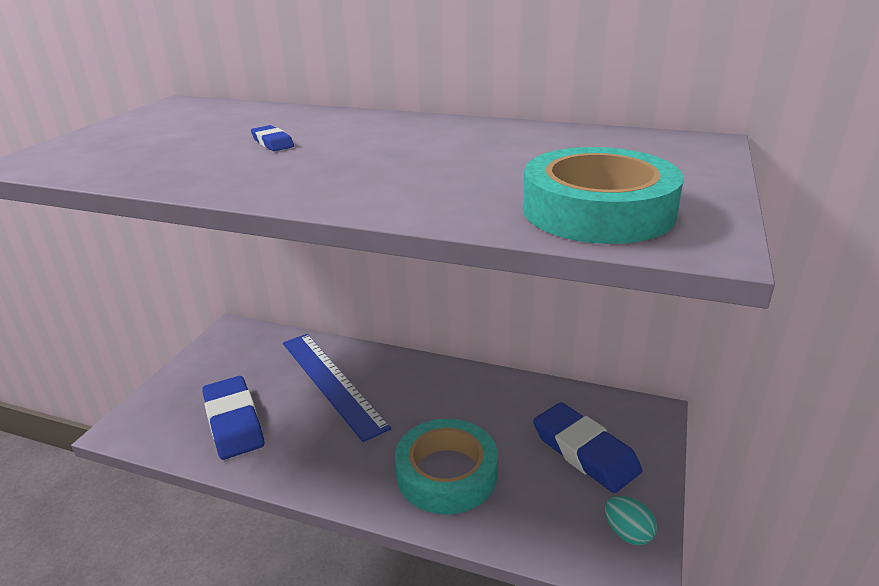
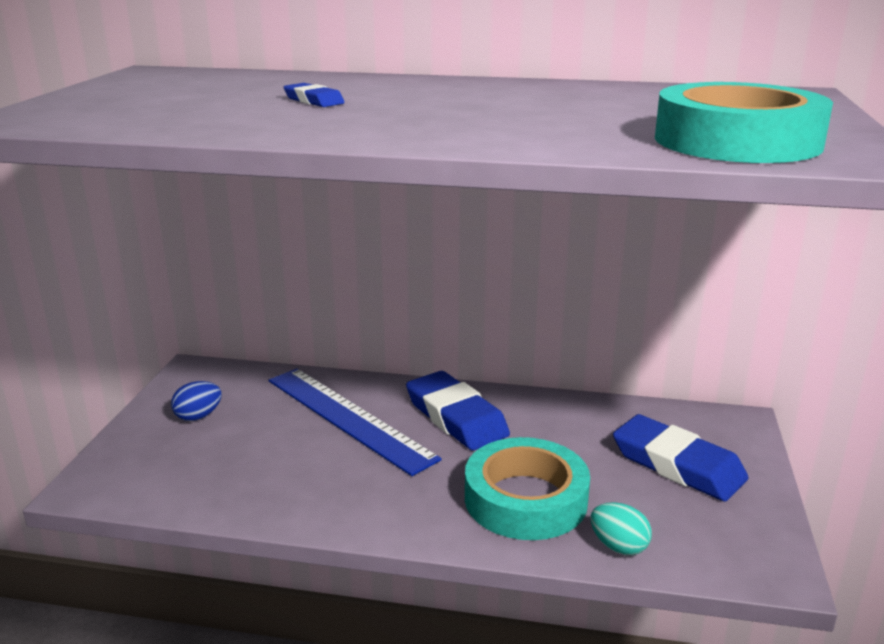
camera: 10 degrees left, 5 degrees down
blue eraser [202,376,264,460] -> blue eraser moved to [406,371,510,450]
turquoise egg [605,496,657,545] -> turquoise egg moved to [591,502,652,555]
none -> blue egg [171,381,222,421]

